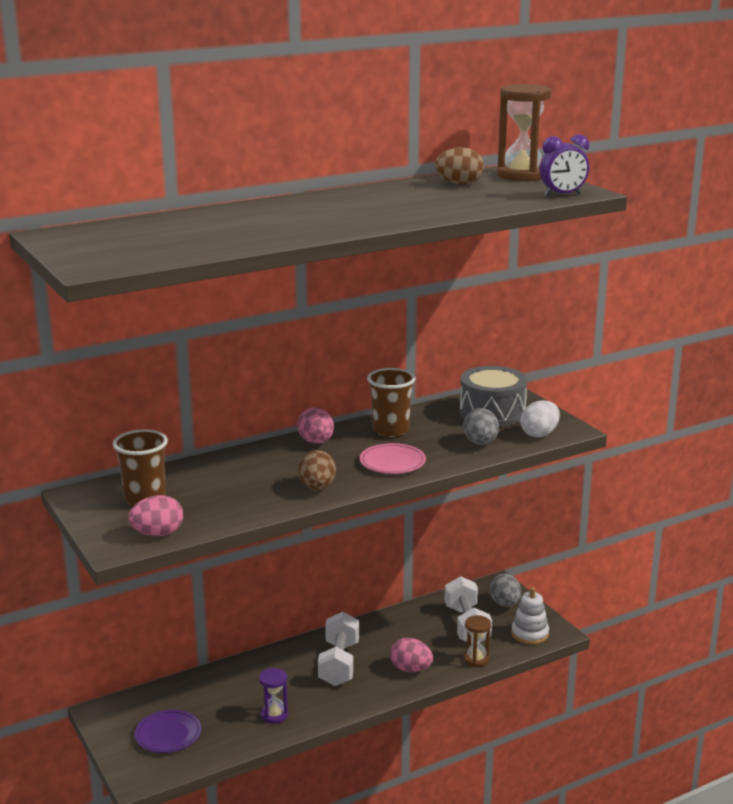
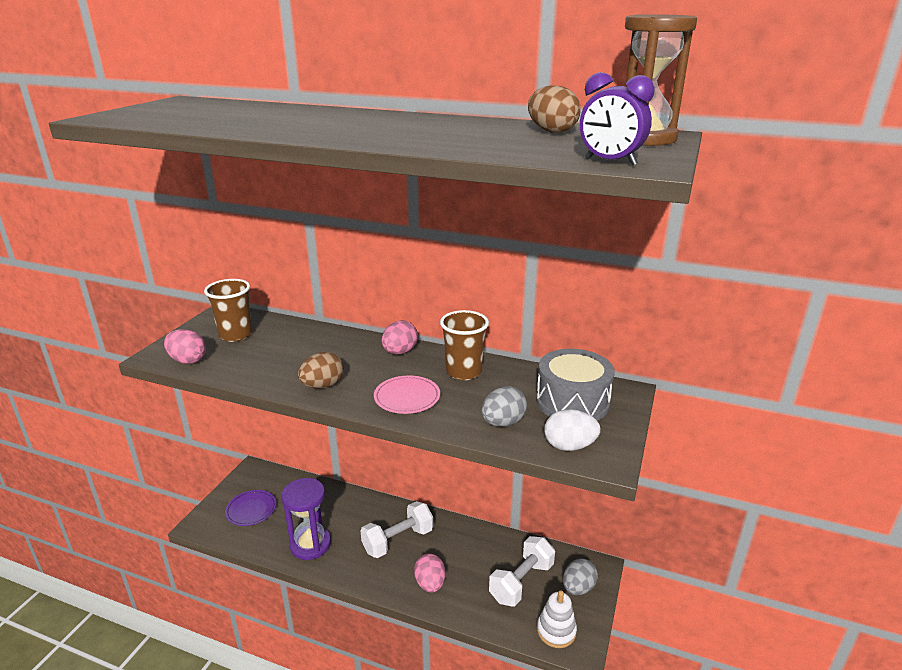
camera: 50 degrees right, 5 degrees up
purple hourglass [259,668,288,724] -> purple hourglass [281,478,331,560], size x1.79
brown hourglass [464,615,491,667] -> none

